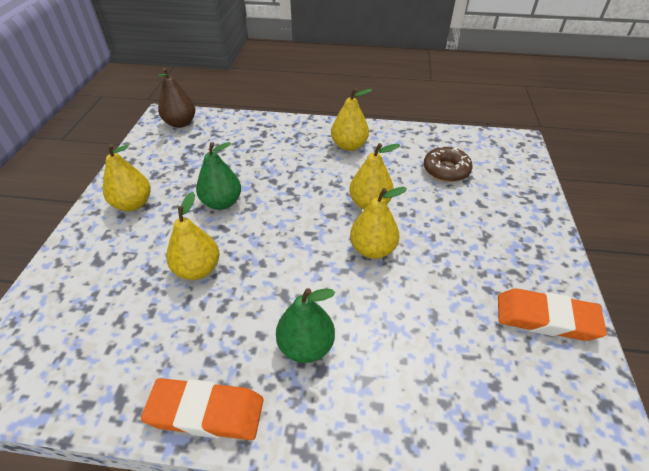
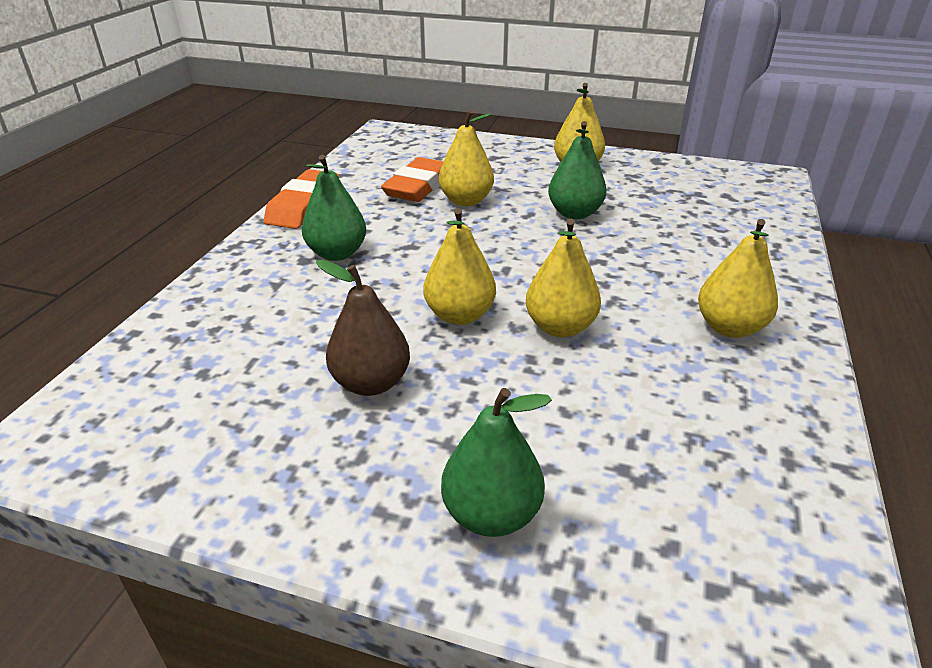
camera: 100 degrees right, 10 degrees down
brown pear [158,68,195,128] -> brown pear moved to [316,260,410,396]
brown donut [424,146,473,182] -> none
orange eraser [498,288,607,341] -> orange eraser moved to [381,157,444,202]
none -> green pear [441,388,552,537]

